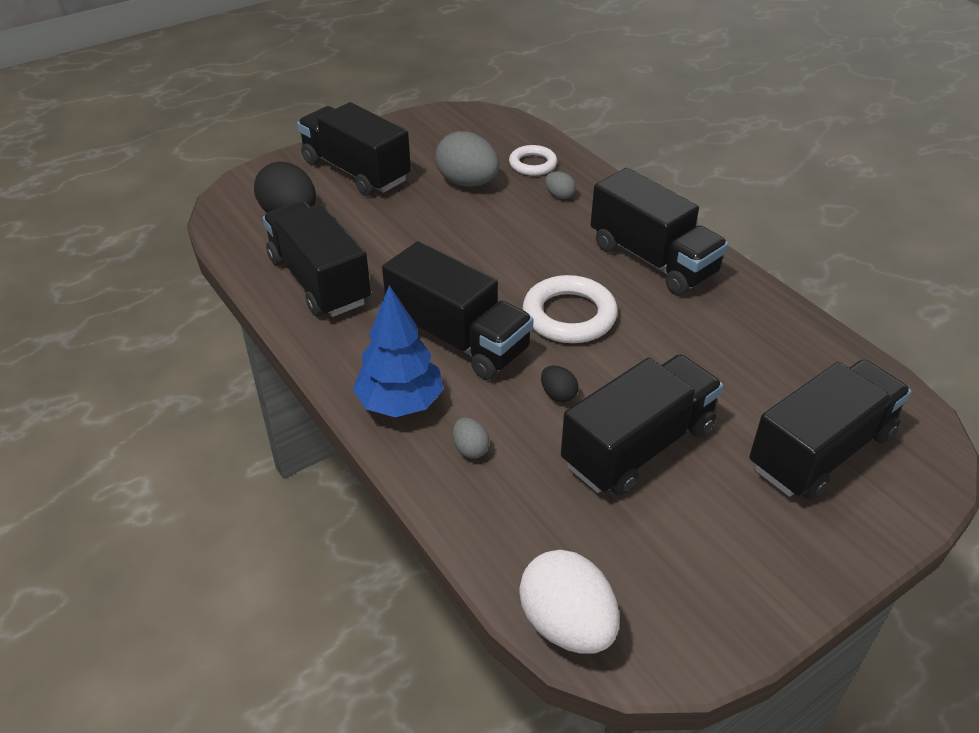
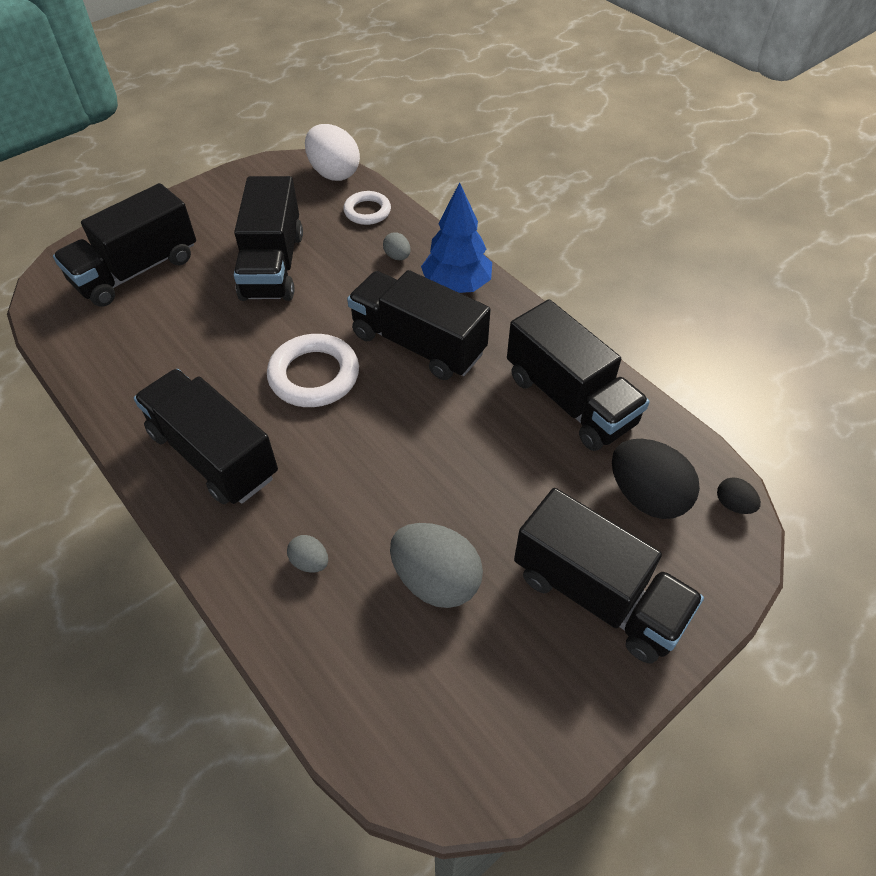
camera: 175 degrees right, 10 degrees up
white ring [509,145,557,176] -> white ring moved to [343,191,391,225]
black egg [541,365,578,403] -> black egg moved to [717,477,761,514]
black truck [561,354,723,496] -> black truck turned 45 degrees counterclockwise [234,176,303,301]

